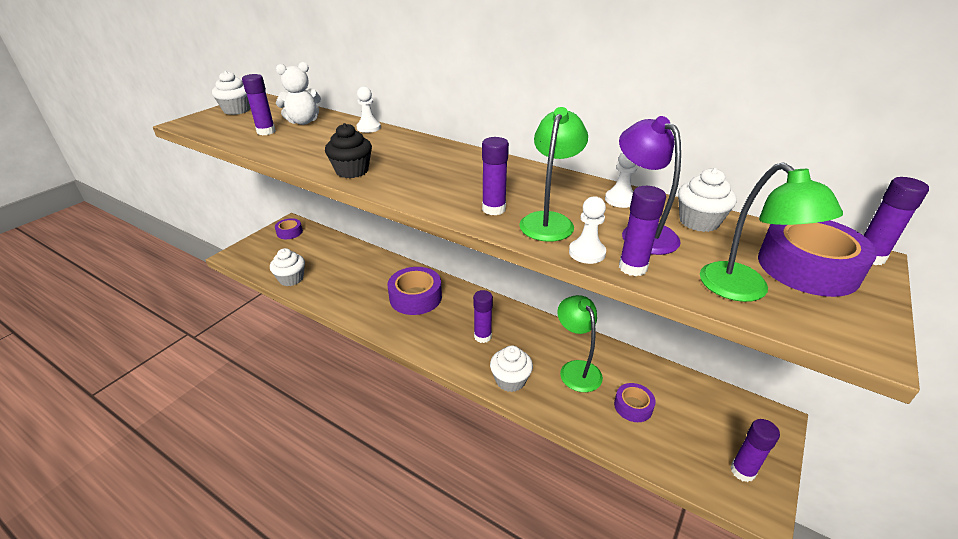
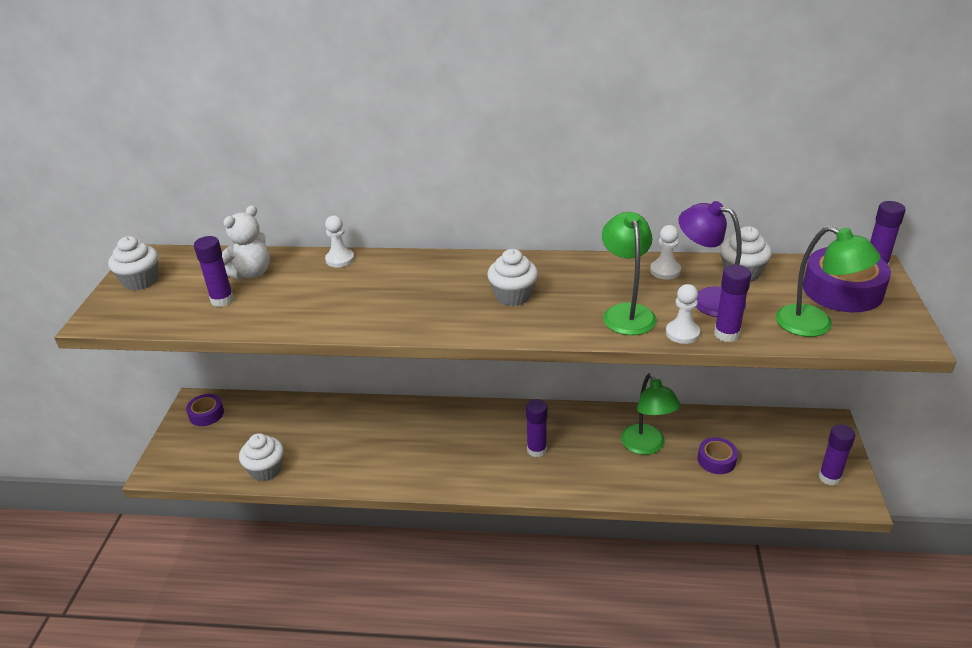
camera: 25 degrees left, 0 degrees up
black cupcake [325,123,372,178] -> none
purple tape [388,267,442,315] -> none
purple glue stick [482,137,509,216] -> none
white cupcake [490,346,533,392] -> white cupcake moved to [487,249,538,306]
green lamp [557,295,603,392] -> green lamp turned 150 degrees counterclockwise [621,373,681,455]

